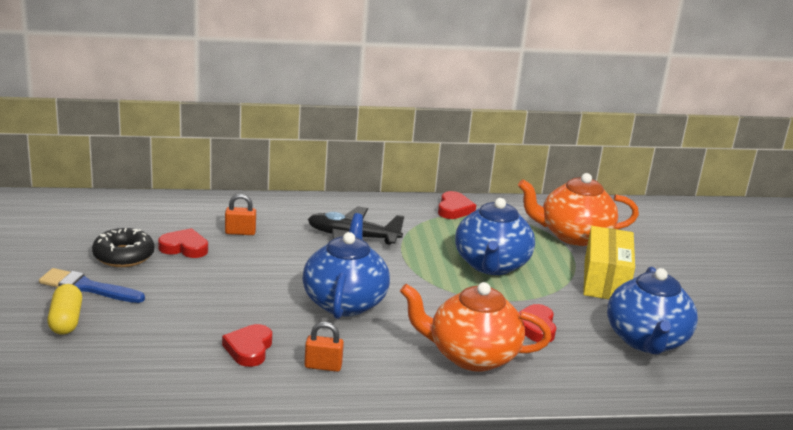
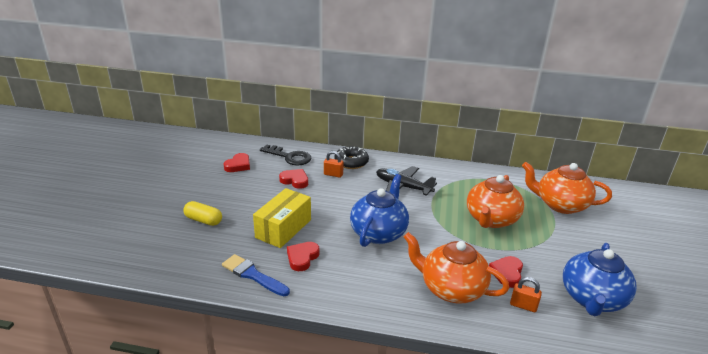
camera: 20 degrees right, 5 degrees up
blue brush [39,268,145,303] -> blue brush moved to [222,254,290,296]
yellow capsule [47,284,82,335] -> yellow capsule turned 75 degrees counterclockwise [183,201,222,226]
black donut [92,228,154,267] -> black donut moved to [334,146,369,169]
orange padlock [304,322,344,372] -> orange padlock moved to [510,277,542,312]
red heart [438,191,476,219] -> red heart moved to [224,153,250,172]
blue teapot [455,198,535,275] -> orange teapot [467,175,524,228]
yellow box [583,226,635,299] -> yellow box moved to [253,188,311,248]
none -> black key [260,145,311,166]

